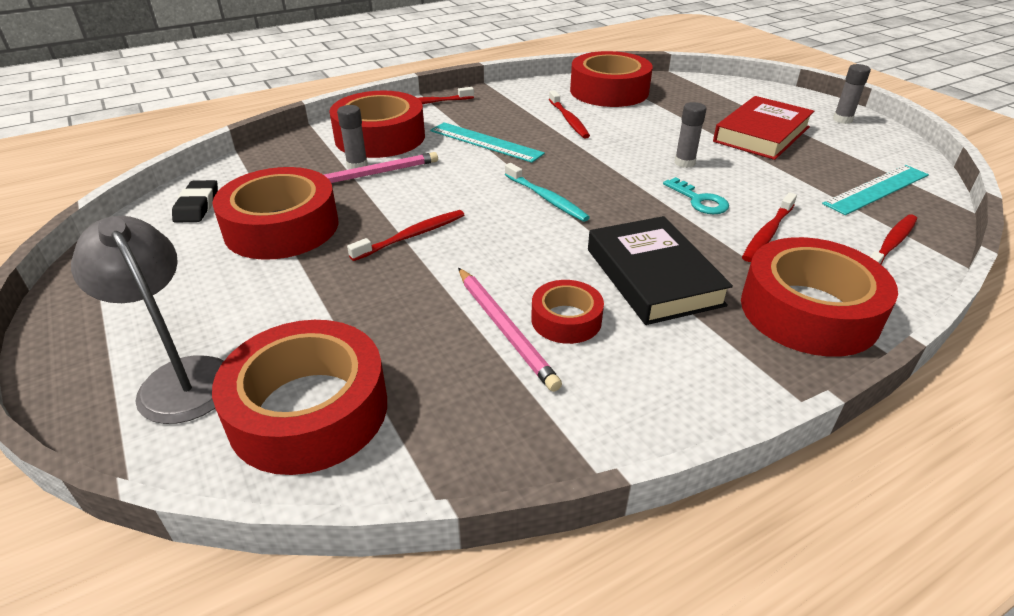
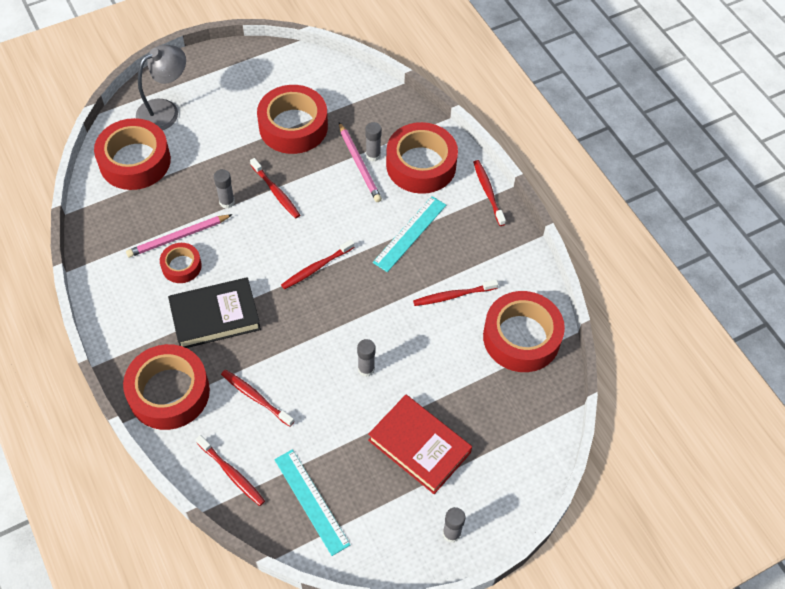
camera: 90 degrees right, 20 degrees up
black eraser [172,180,218,223] -> none
turquoise toothbrush [505,163,590,222] -> red toothbrush [281,239,355,290]
turquoise key [663,177,729,214] -> none
none -> grey glue stick [214,169,235,209]

